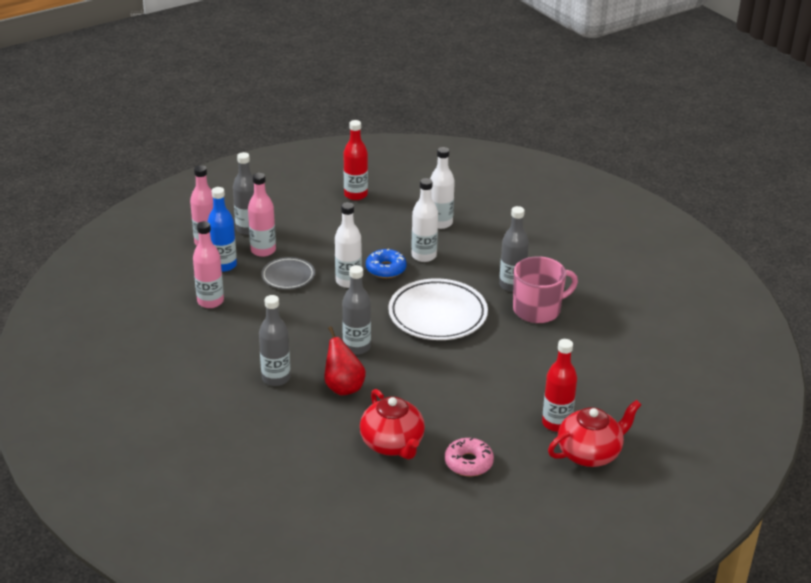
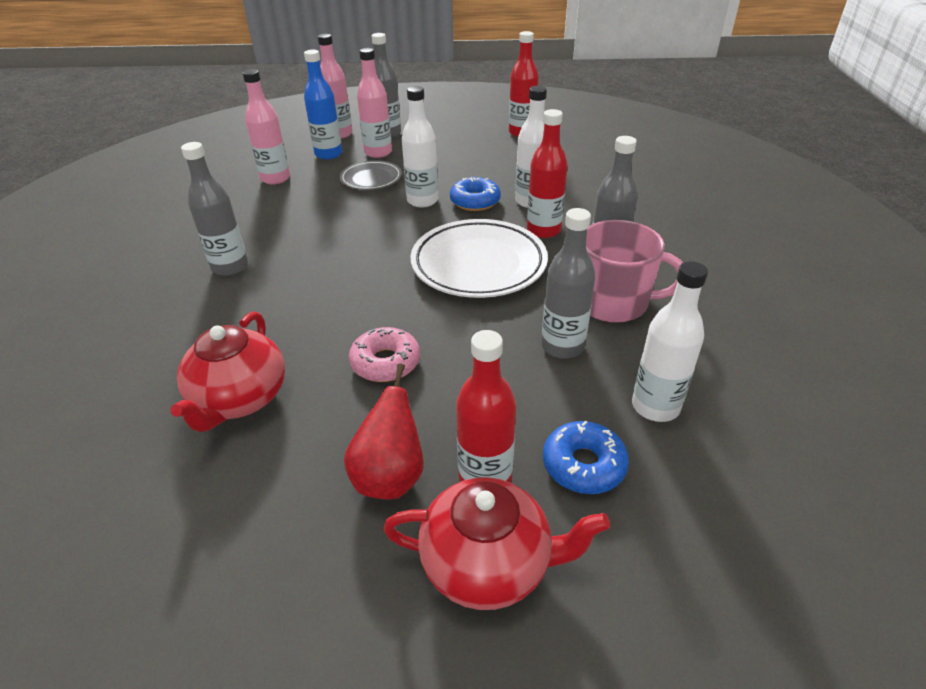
camera: 35 degrees right, 5 degrees up
red pear [324,326,366,395] -> red pear moved to [344,363,424,500]
grey bottle [342,265,371,355] -> grey bottle moved to [541,208,595,359]
white bottle [430,147,455,229] -> white bottle moved to [632,261,708,422]
pink donut [445,438,494,476] -> pink donut moved to [349,327,420,382]
none -> red bottle [527,109,568,238]
none -> blue donut [543,421,629,494]

